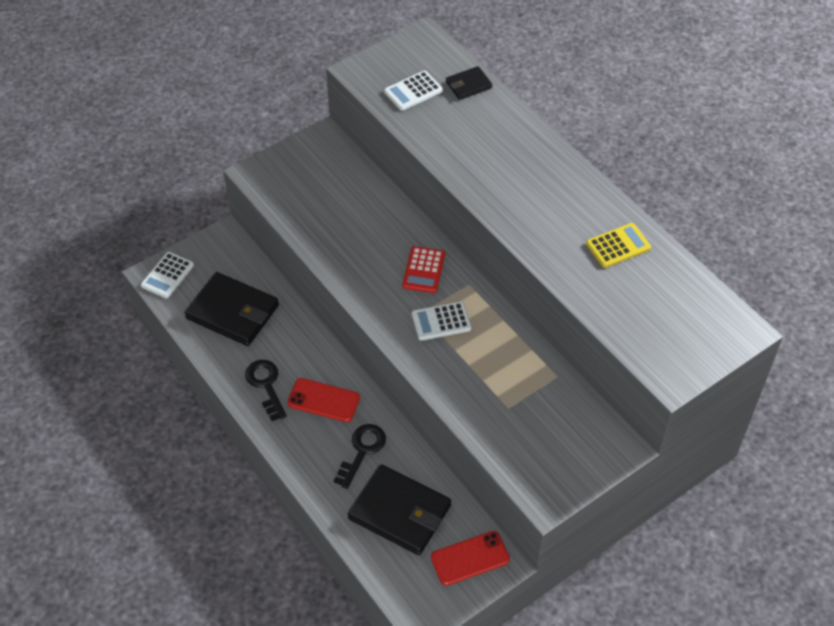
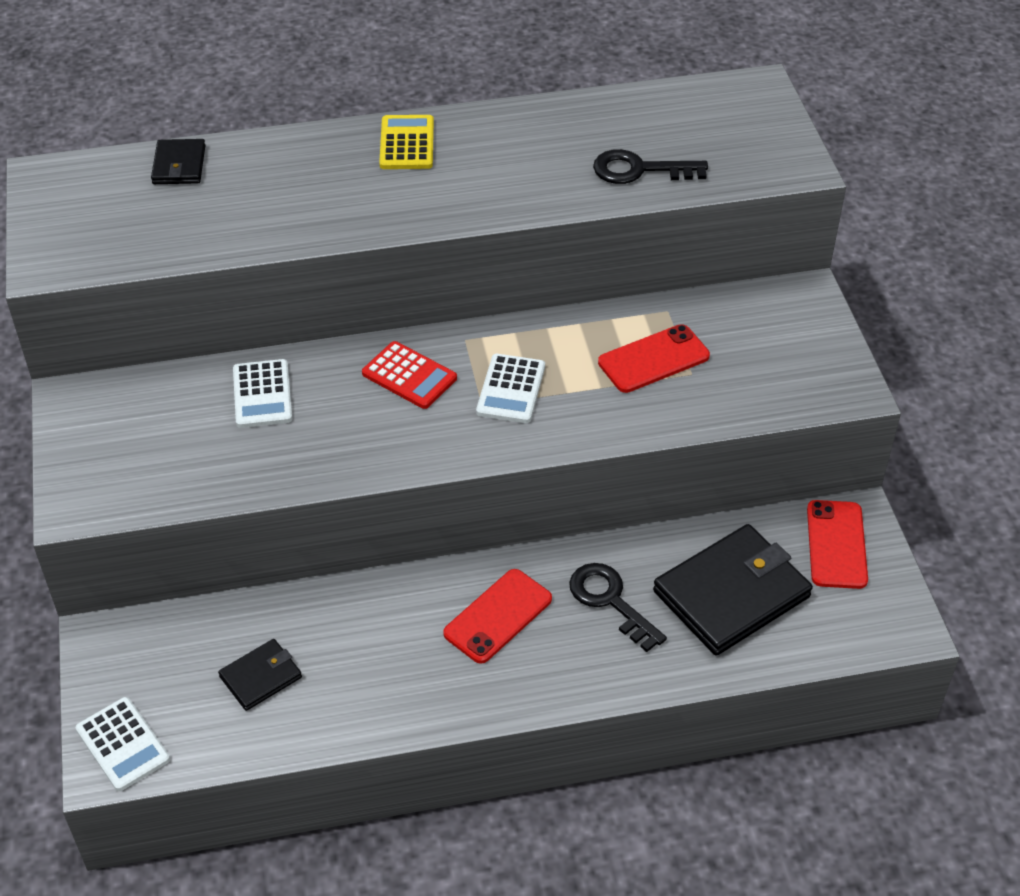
camera: 65 degrees left, 5 degrees down
black wallet [184,272,279,346] -> black wallet [218,639,302,711], size x0.51
black key [245,360,287,421] -> black key moved to [593,149,708,184]
white calculator [384,71,443,111] -> white calculator moved to [233,359,292,428]
yellow calculator [586,223,651,268] -> yellow calculator moved to [379,115,434,169]
none -> red phone [598,324,710,393]

